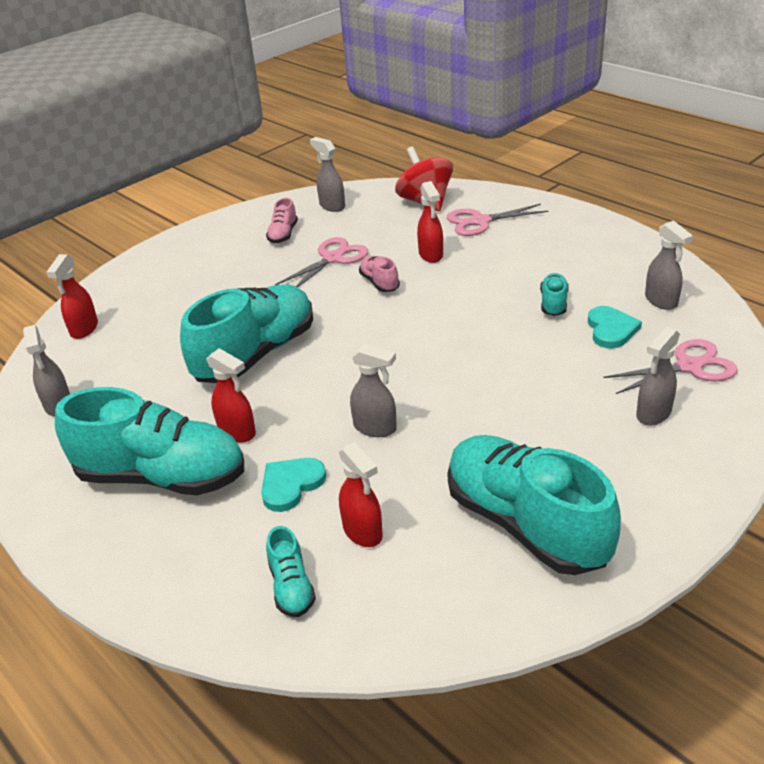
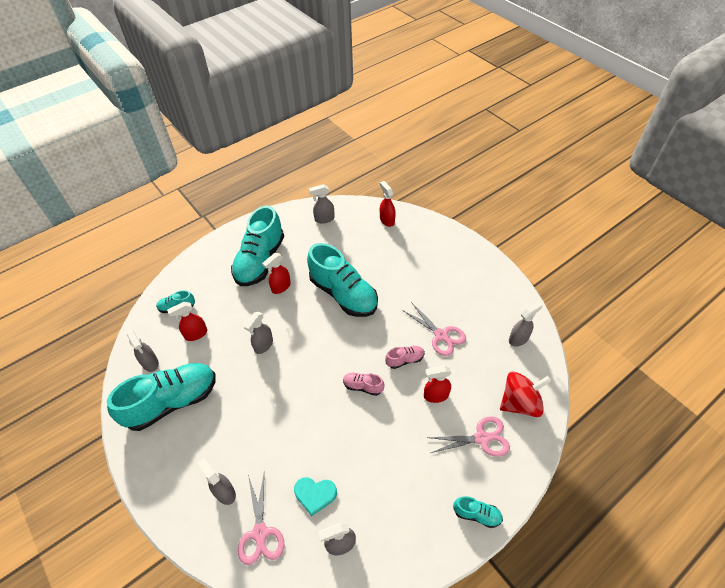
camera: 95 degrees right, 15 degrees up
red spray bottle [46,254,98,339] -> red spray bottle turned 45 degrees clockwise [380,181,396,227]
turquoise heart [261,458,326,512] -> none
pink shoe [266,198,298,243] -> pink shoe moved to [343,372,384,396]
pink scissors [446,204,548,236] -> pink scissors turned 90 degrees clockwise [427,416,510,457]
turquoise shoe [540,273,569,316] -> turquoise shoe moved to [453,496,503,528]
none -> grey spray bottle [127,330,159,372]

